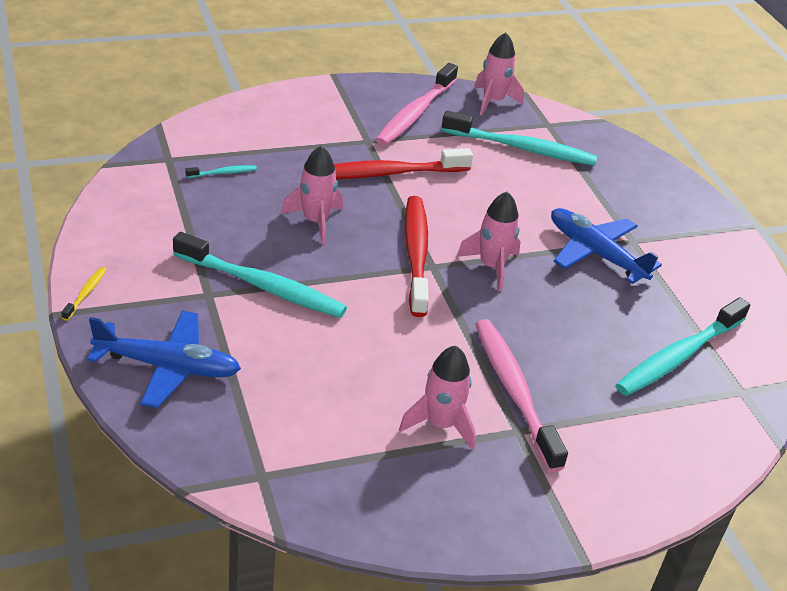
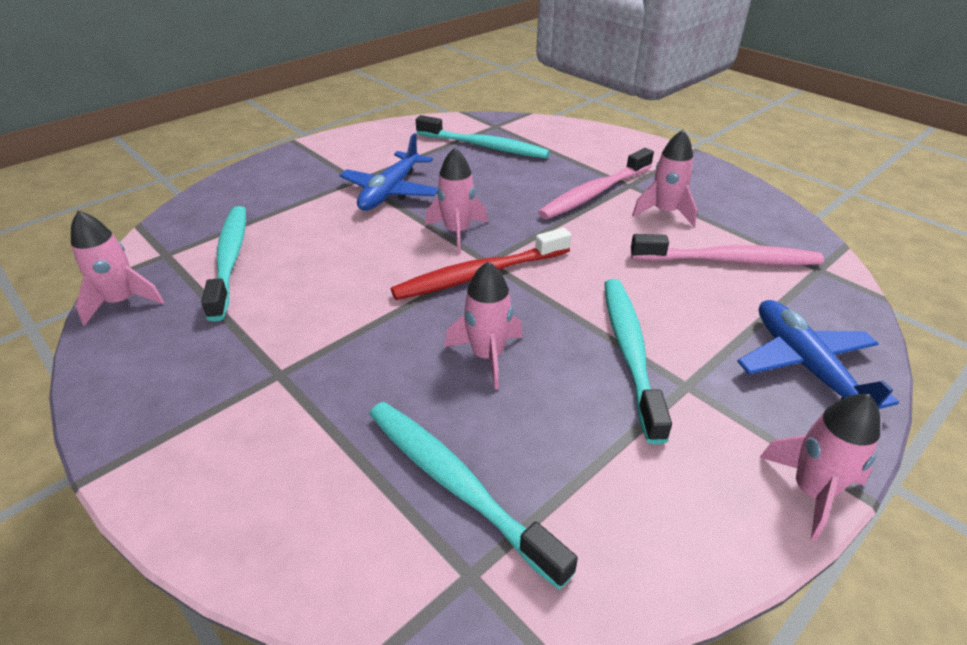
camera: 110 degrees left, 0 degrees up
yellow toothbrush [61,267,107,321] -> pink rocket [759,394,880,541]
turquoise toothbrush [185,165,257,178] -> turquoise toothbrush [369,402,578,590], size x2.39
red toothbrush [334,148,473,179] -> none
pink toothbrush [375,63,458,146] -> pink toothbrush moved to [631,234,824,265]

